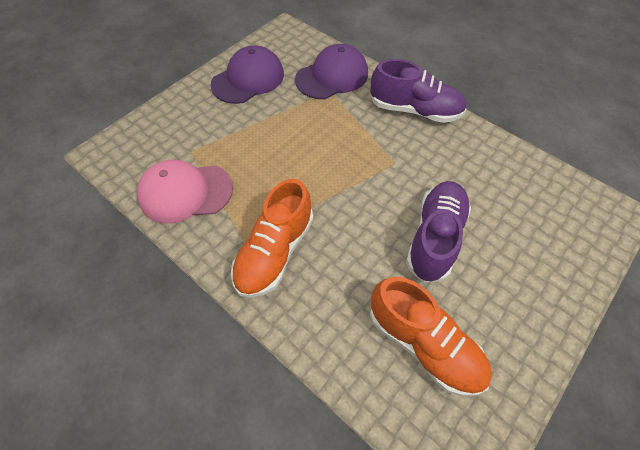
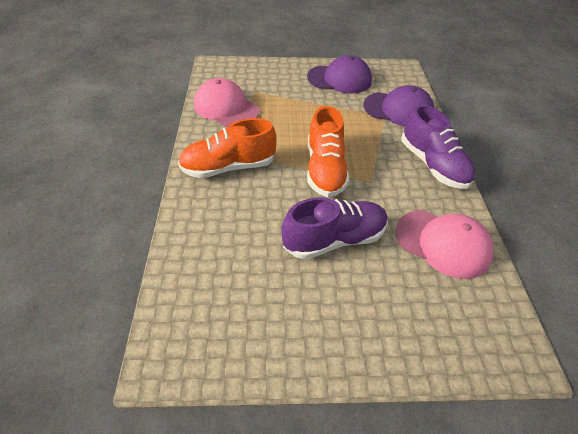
camera: 45 degrees right, 10 degrees down
orange shoe [370,277,492,396] -> orange shoe moved to [307,106,349,197]
none -> pink cap [395,210,494,279]

